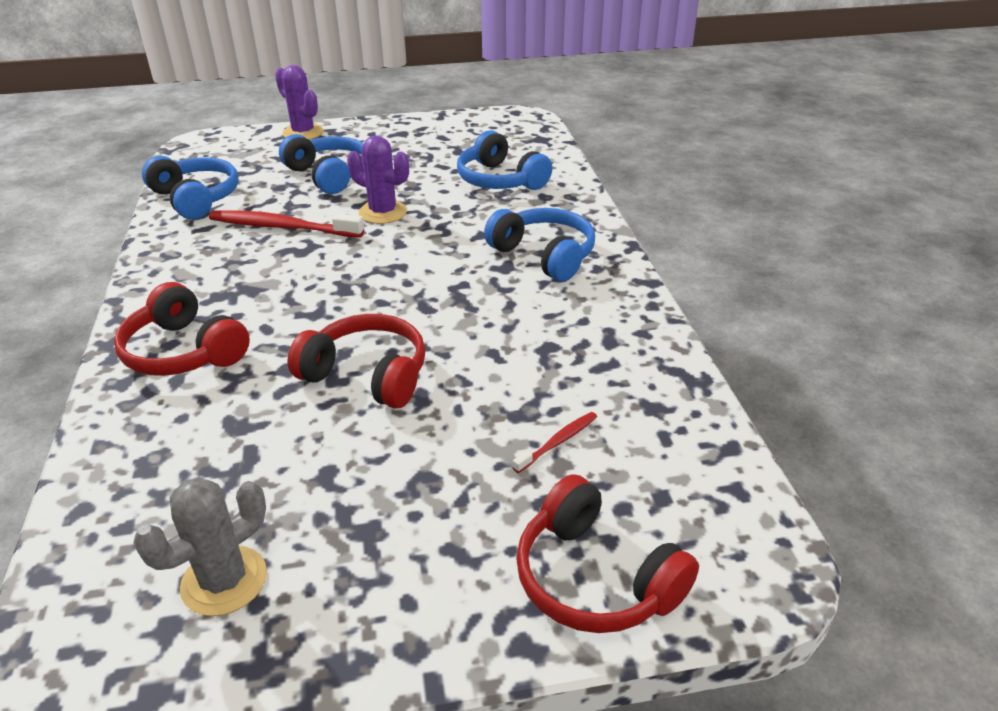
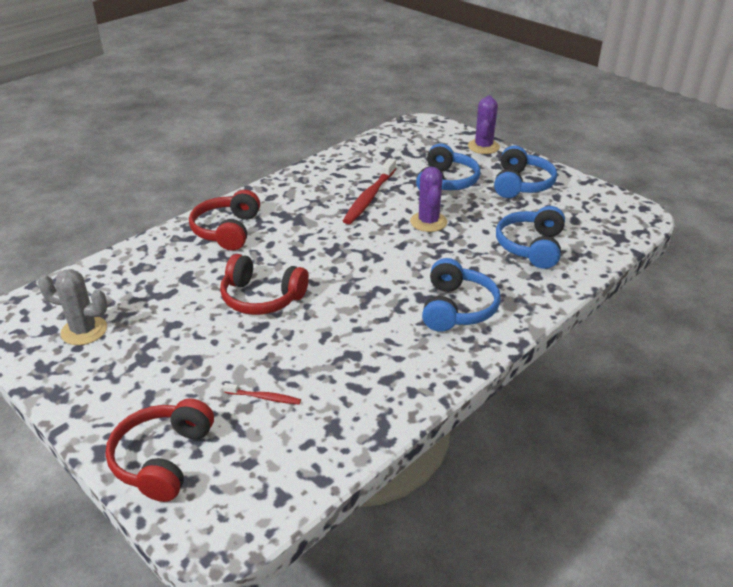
camera: 55 degrees right, 0 degrees up
blue headphones [142,156,239,219] -> blue headphones moved to [494,146,557,198]
red toothbrush [209,210,364,237] -> red toothbrush turned 135 degrees counterclockwise [343,158,396,224]
red headphones [287,314,426,409] -> red headphones turned 120 degrees clockwise [220,254,309,315]

